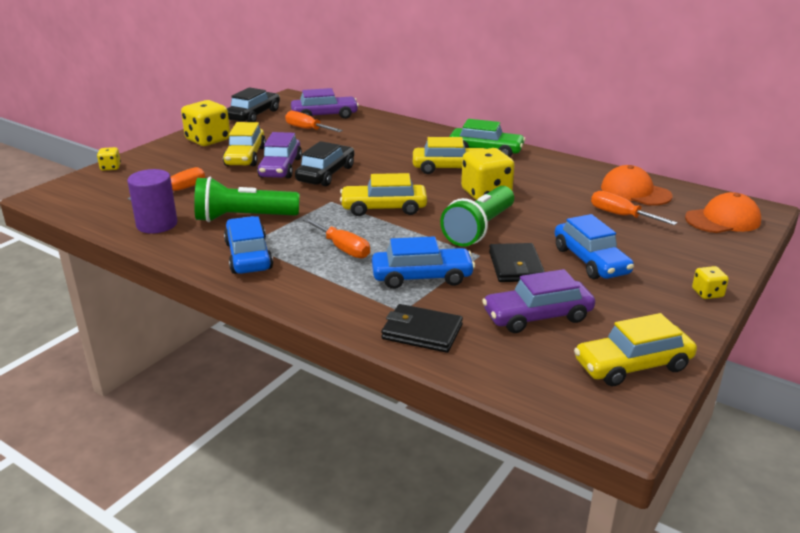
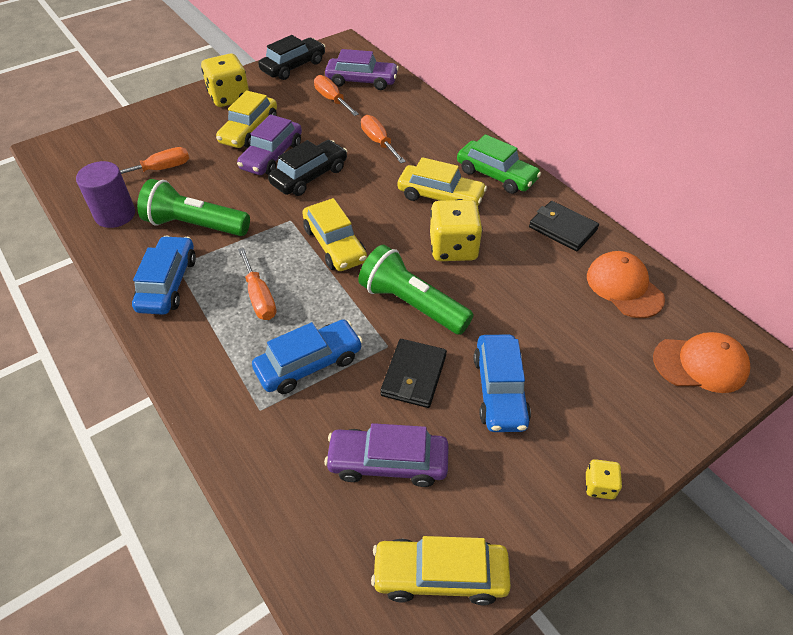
camera: 20 degrees right, 20 degrees up
yellow dice [97,147,121,171] -> none
yellow car [340,173,427,216] -> yellow car turned 135 degrees counterclockwise [302,198,367,271]
blue car [372,236,475,289] -> blue car turned 45 degrees counterclockwise [252,320,363,394]
black wallet [381,304,463,353] -> black wallet moved to [529,201,599,251]
green flashlight [440,186,514,247] -> green flashlight turned 75 degrees clockwise [358,245,473,335]
orange screwdriver [591,191,677,225] -> orange screwdriver moved to [361,115,406,163]

